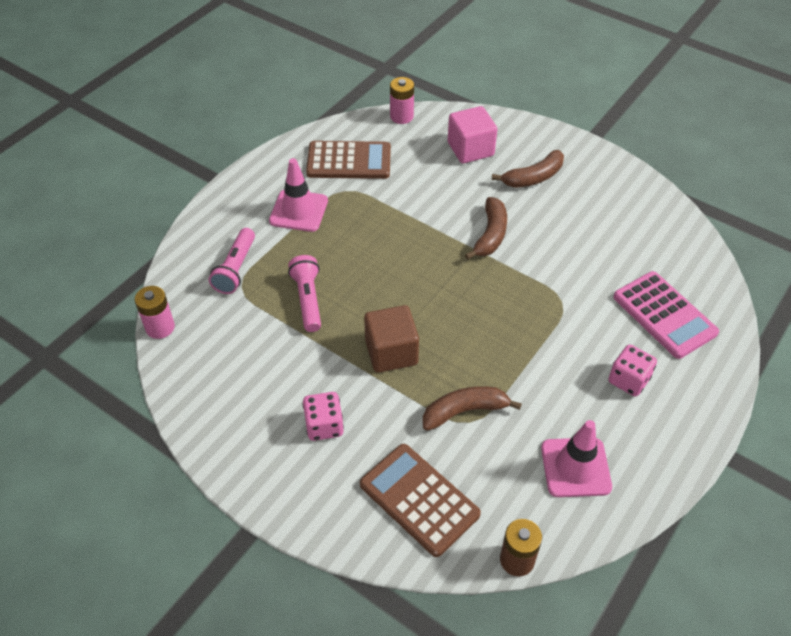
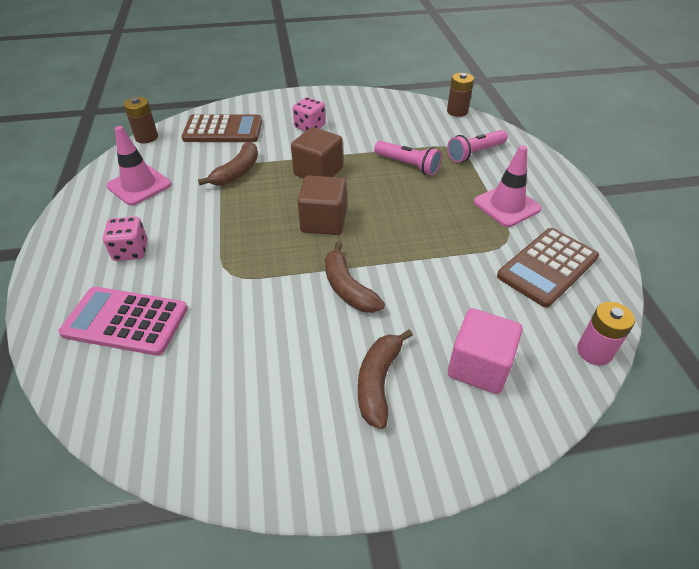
camera: 135 degrees right, 5 degrees down
pink battery [135,286,175,339] -> brown battery [447,73,474,117]
pink flashlight [209,228,255,294] -> pink flashlight turned 90 degrees counterclockwise [447,130,508,163]
none -> brown cube [298,175,347,235]

